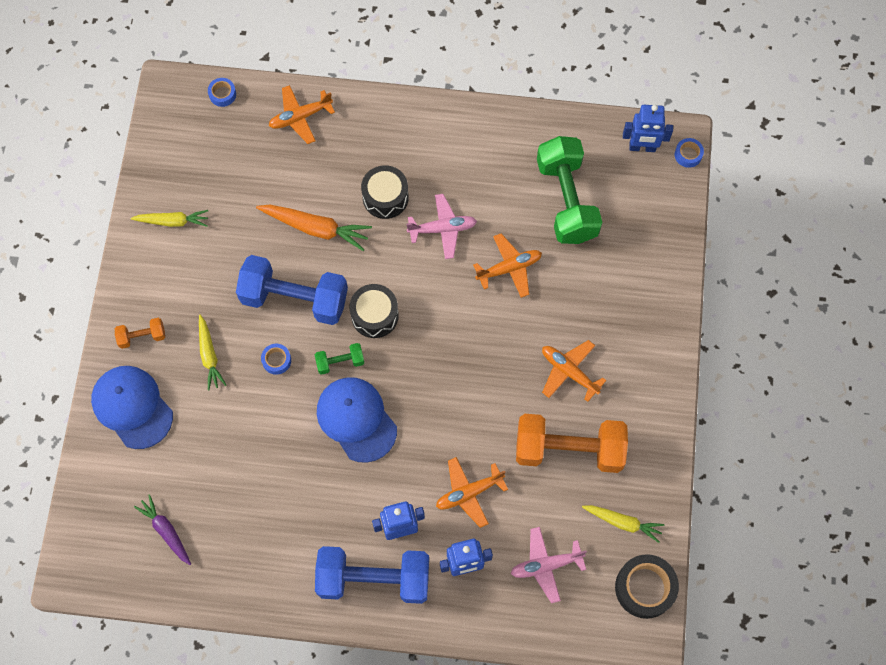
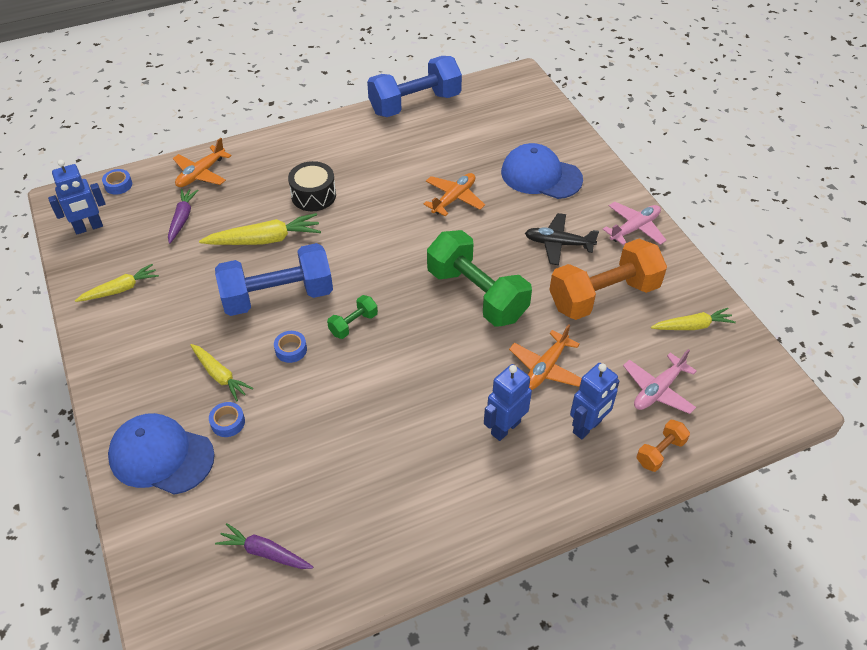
camera: 30 degrees left, 20 degrees down
orange dumbbell [115,318,165,349] -> orange dumbbell moved to [637,420,690,472]
orange carrot [256,205,372,251] -> yellow carrot [199,213,321,245]
blue dumbbell [315,546,429,604] -> blue dumbbell moved to [367,56,462,117]
blue cap [317,377,397,463] -> blue cap moved to [501,143,583,199]
black drum [350,284,399,338] -> none
pink plane [407,194,477,259] -> pink plane moved to [603,202,666,245]
green dumbbell [537,136,602,244] -> green dumbbell moved to [427,230,532,327]
orange plane [542,340,607,402] -> black plane [525,213,599,265]
black tape [615,554,679,619] -> none
blue robot [623,105,673,152] -> blue robot moved to [48,160,106,234]
blue tape [674,138,704,168] -> blue tape moved to [209,402,245,437]
none -> purple carrot [168,189,198,244]

